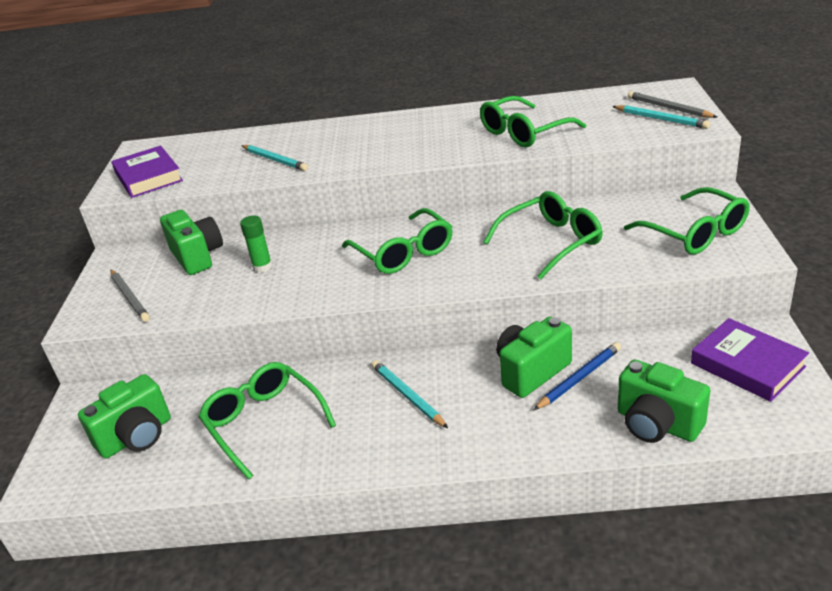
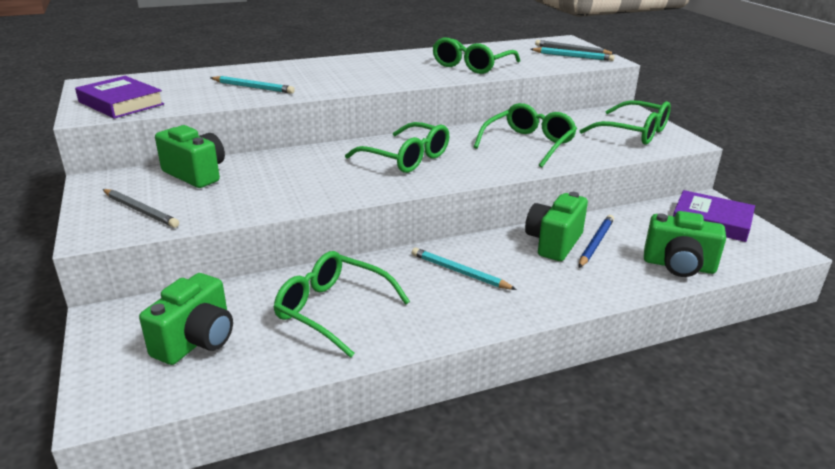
camera: 25 degrees left, 5 degrees down
green glue stick [240,215,272,273] -> none

